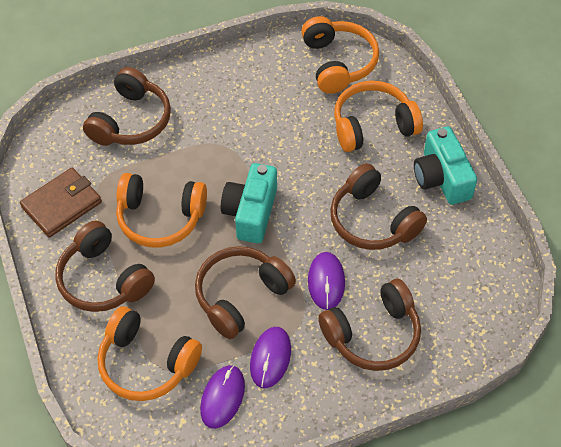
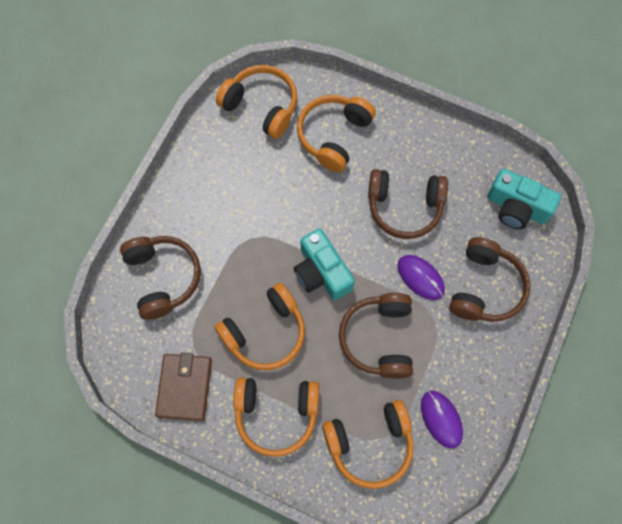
camera: 45 degrees left, 15 degrees up
brown headphones [55,220,155,312] -> orange headphones [233,377,319,457]
purple mouse [250,327,291,388] -> none
turquoise camera [414,126,477,205] -> turquoise camera moved to [487,169,561,229]

